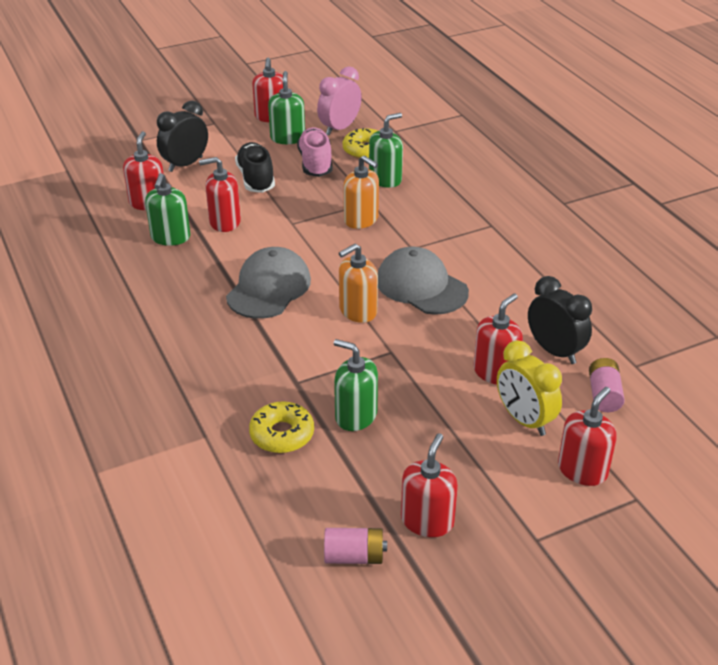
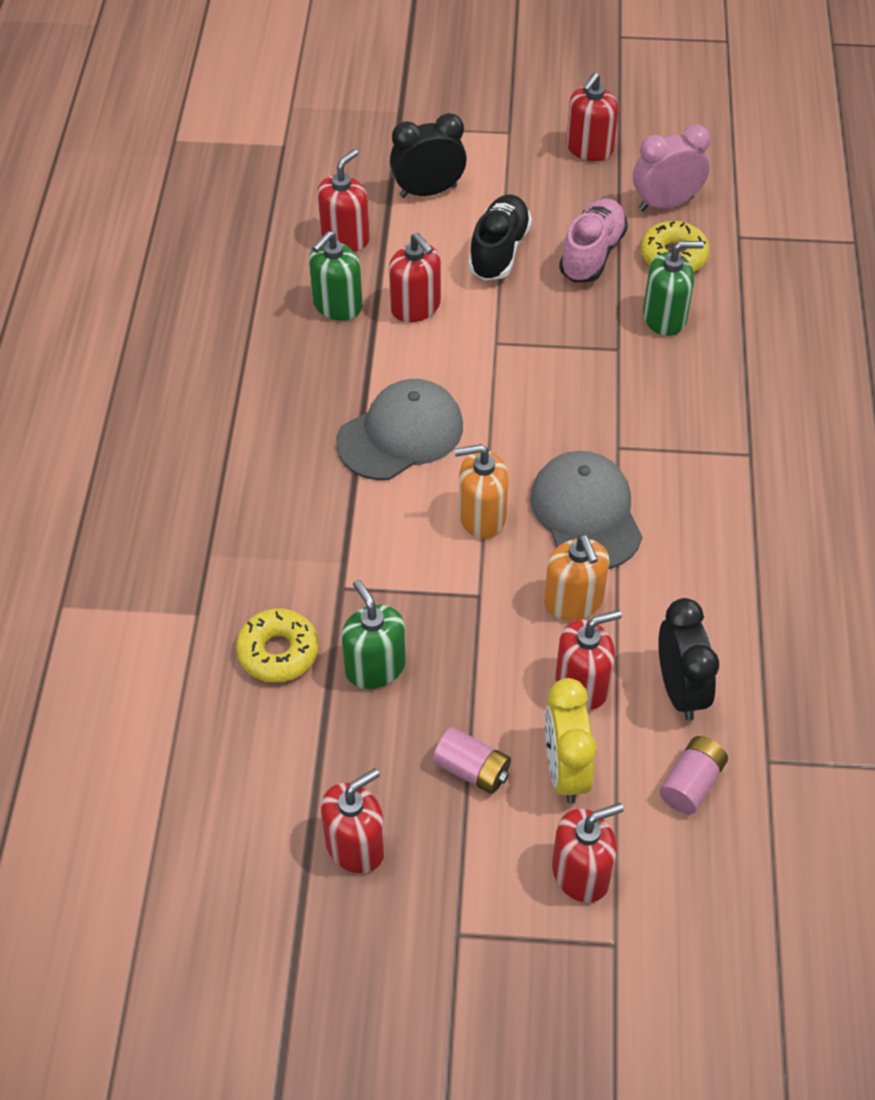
camera: 30 degrees right, 15 degrees up
red soap dispenser [199,157,241,232] -> red soap dispenser turned 150 degrees counterclockwise [389,233,441,322]
green soap dispenser [268,71,305,144] -> none
pink battery [324,528,387,564] -> pink battery moved to [433,727,511,794]
orange soap dispenser [343,155,379,229] -> orange soap dispenser moved to [544,534,609,621]

